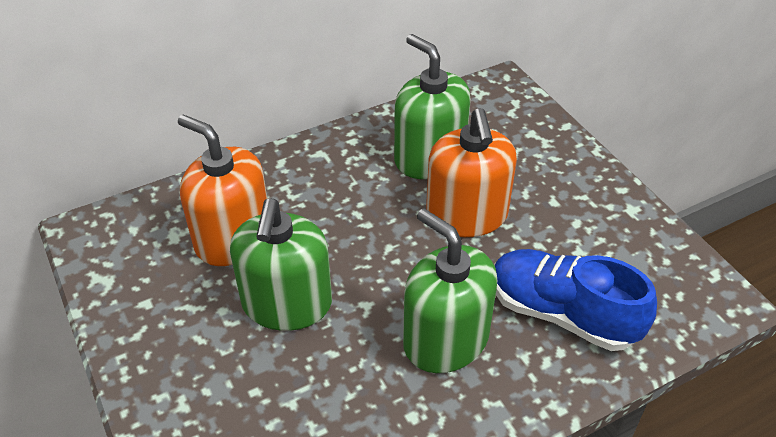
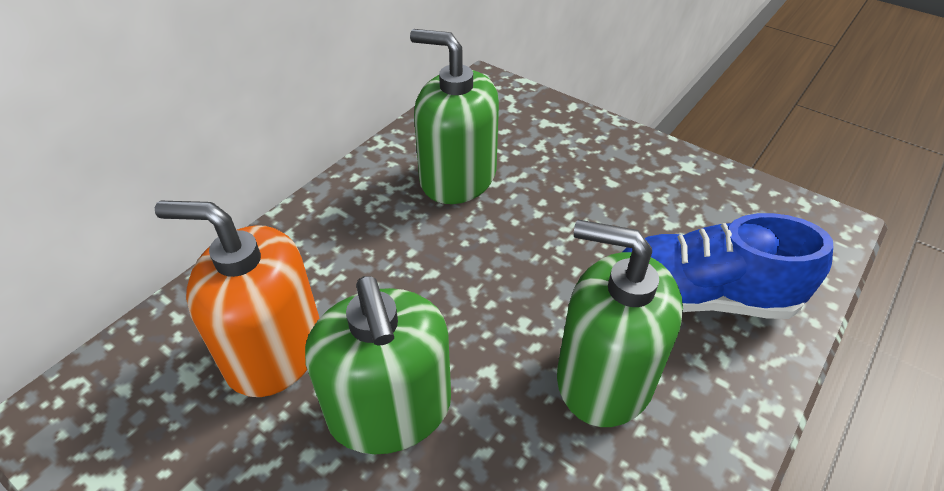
camera: 25 degrees left, 0 degrees up
orange soap dispenser [426,108,517,237] -> none

